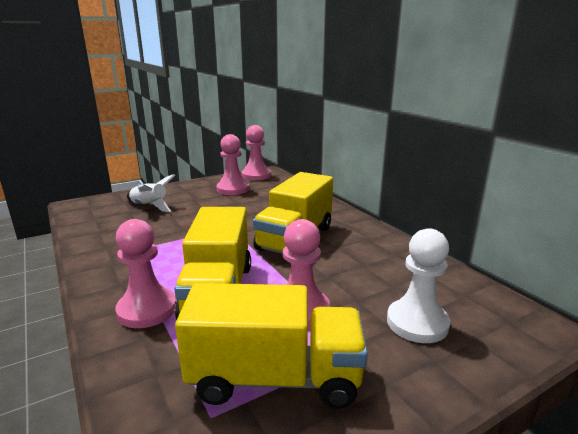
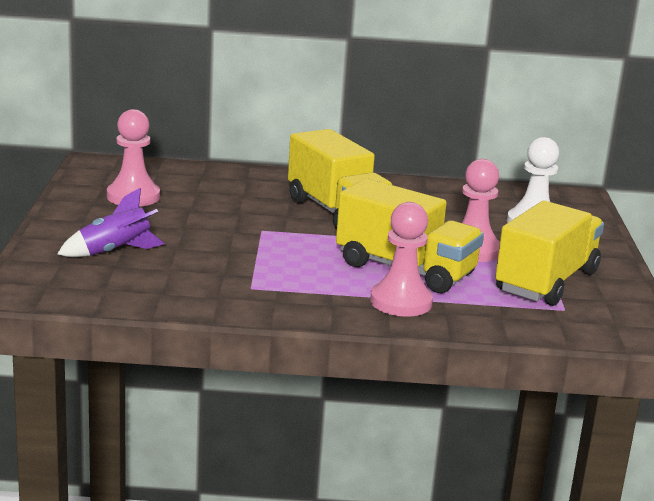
camera: 60 degrees left, 0 degrees up
white rocket [127,174,175,212] -> purple rocket [57,187,165,257]
pink pawn [242,125,271,181] -> none

